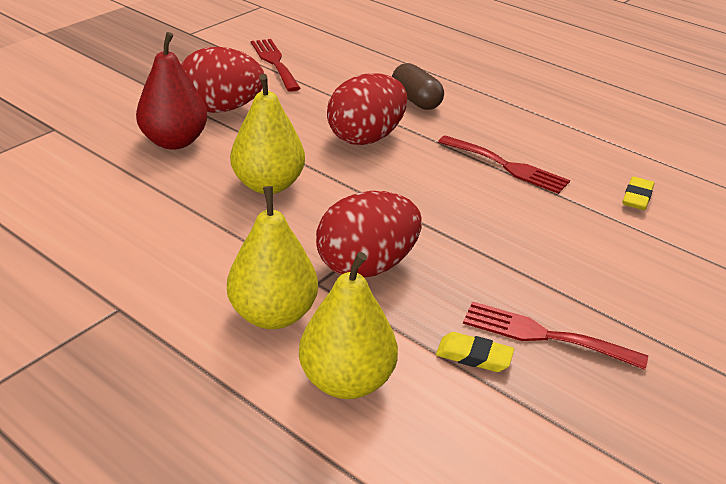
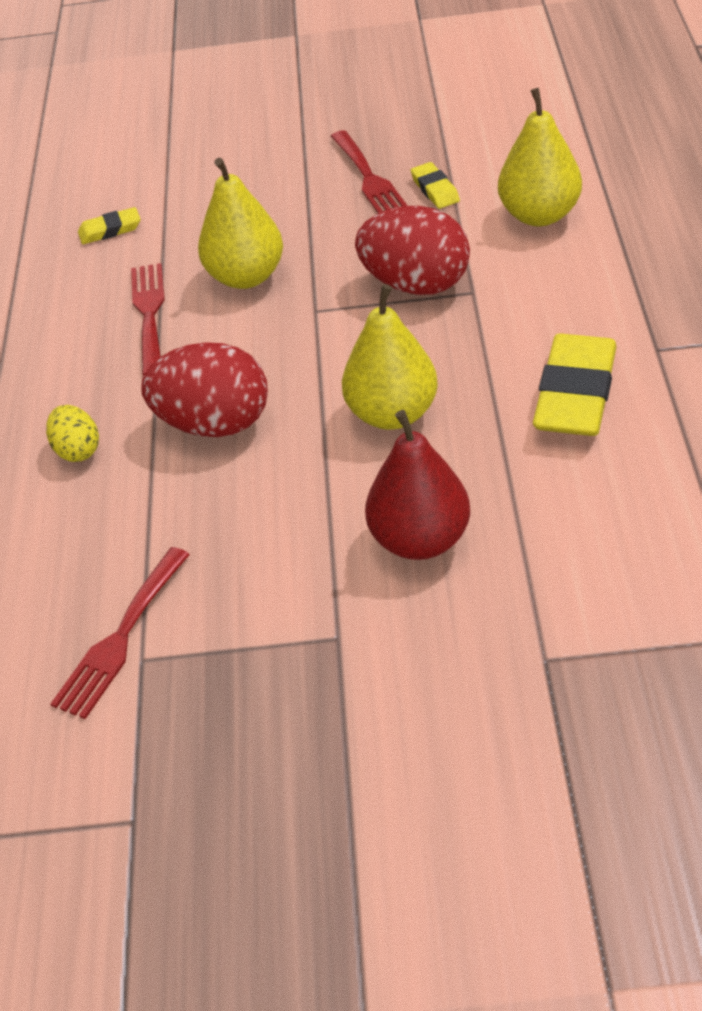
camera: 125 degrees left, 10 degrees up
red egg [181,47,264,113] -> none
yellow pear [227,186,318,329] -> yellow pear moved to [198,158,283,289]
brown capsule [392,63,444,110] -> yellow egg [46,405,99,462]
none -> yellow eraser [533,333,617,436]

